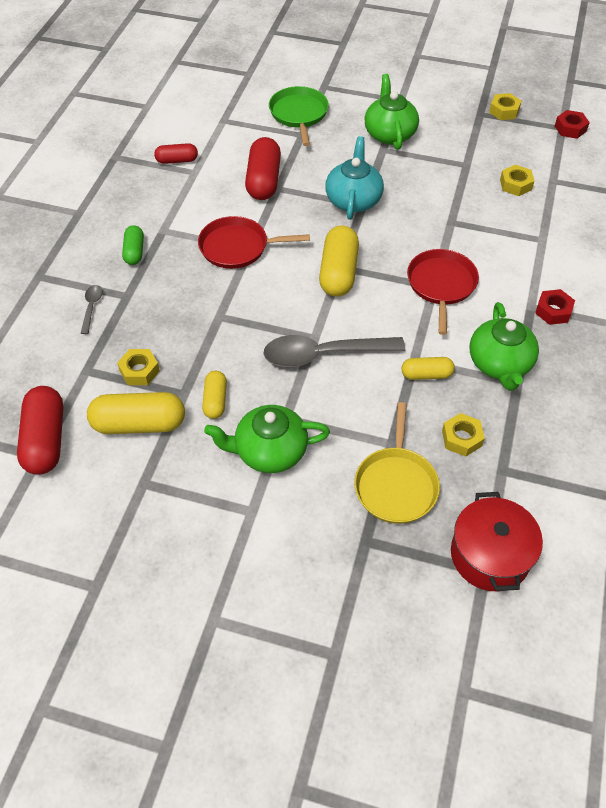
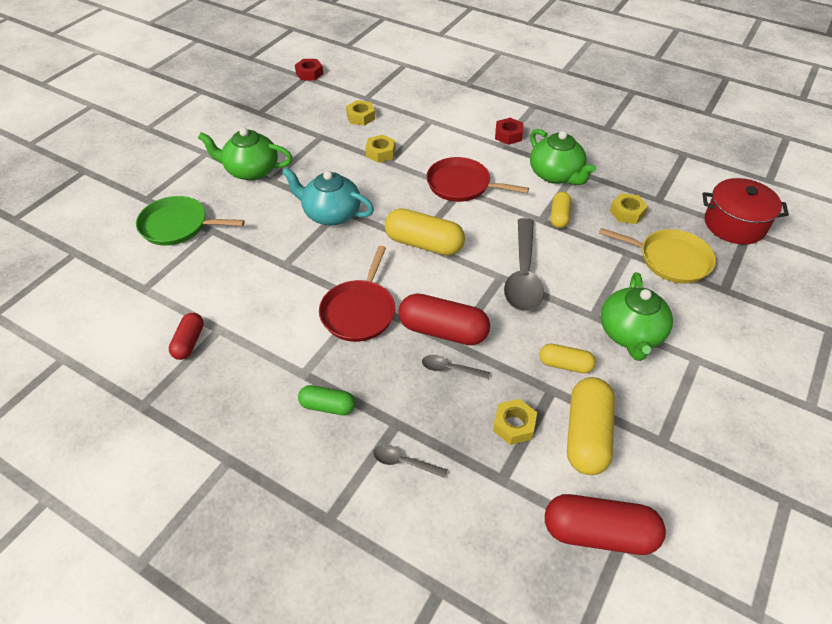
camera: 75 degrees left, 5 degrees down
red capsule [245,137,281,200] -> red capsule moved to [398,293,490,345]
green teapot [470,302,539,391] -> green teapot turned 45 degrees clockwise [530,129,596,185]
yellow nut [489,93,522,120] -> yellow nut moved to [365,135,395,163]
none -> grey spoon [422,355,490,379]

